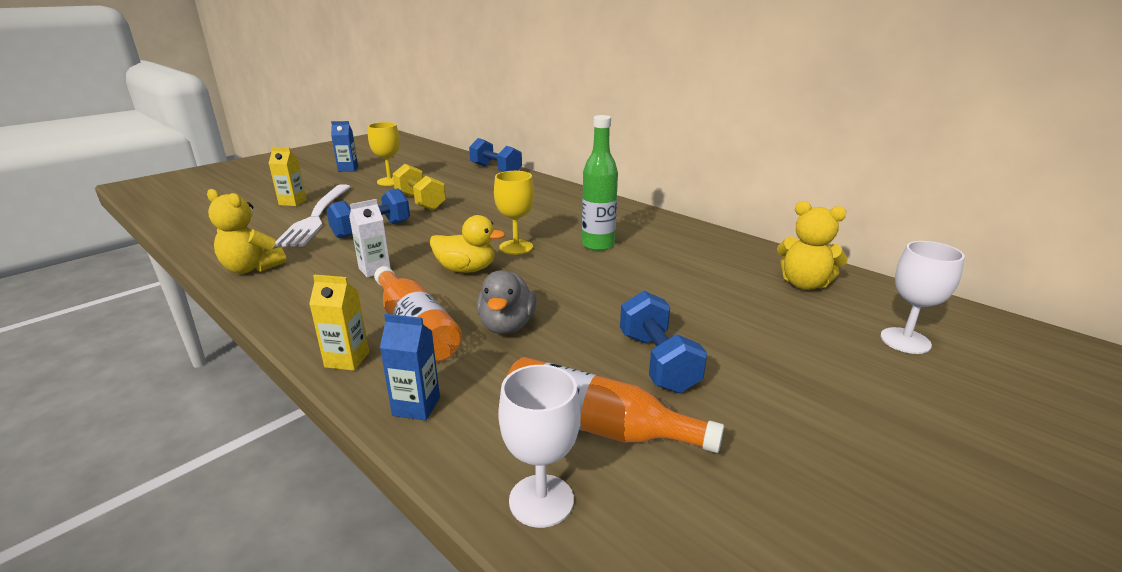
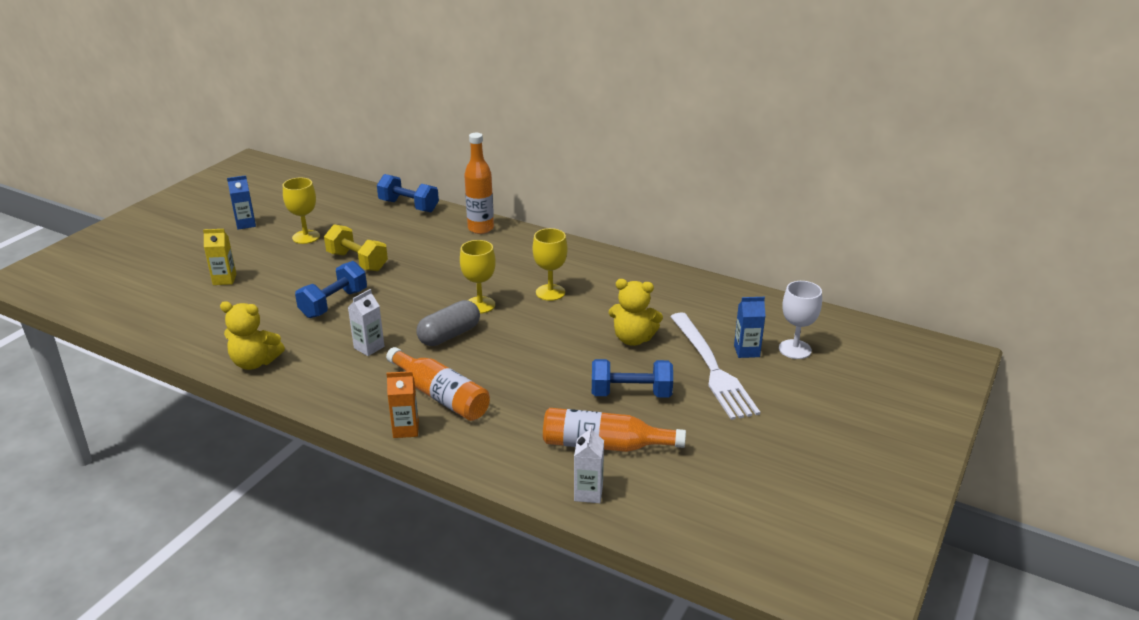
camera: 15 degrees left, 5 degrees up
white fork [274,184,351,247] -> white fork moved to [670,312,760,420]
yellow carton [309,275,369,371] -> orange carton [386,371,419,438]
blue carton [380,314,440,421] -> blue carton moved to [734,297,766,358]
yellow duck [430,215,505,273] -> grey capsule [416,300,480,346]
grey duck [477,270,537,334] -> none
white goblet [498,365,580,528] -> white carton [574,425,604,503]
green bottle [582,115,618,251] -> yellow goblet [533,228,568,301]
blue dumbbell [620,291,707,393] -> blue dumbbell turned 60 degrees counterclockwise [592,359,673,398]
yellow teddy bear [777,201,848,290] -> yellow teddy bear moved to [609,279,663,346]
none -> orange bottle [464,133,494,234]

